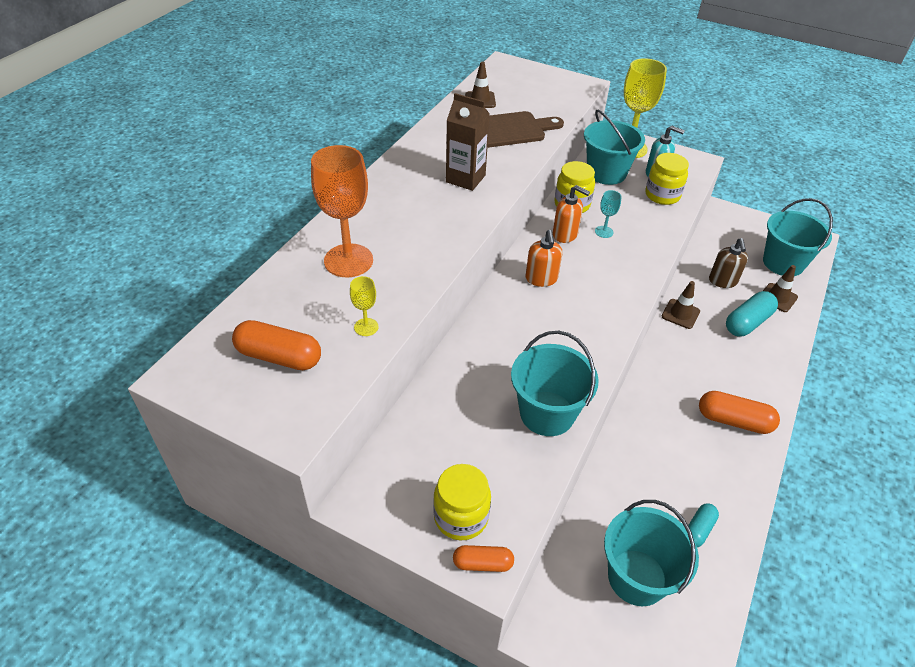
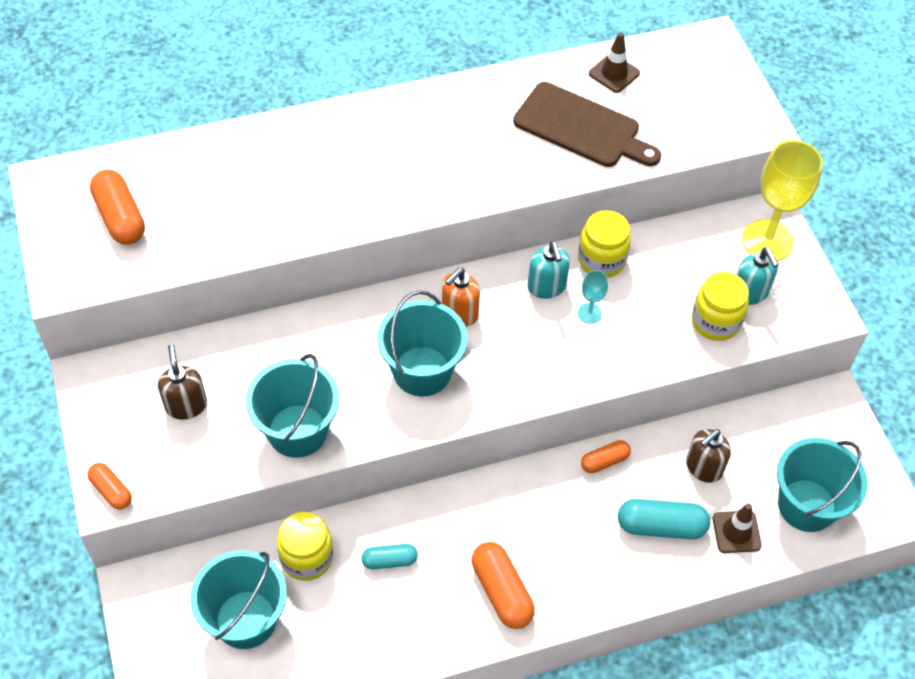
camera: 45 degrees right, 10 degrees up
orange goblet [311,145,373,278] -> none
yellow goblet [350,276,379,336] -> none
yellow jar [433,464,491,540] -> yellow jar moved to [277,512,333,581]
brown carton [446,93,490,191] -> none
orange soap dispenser [553,185,590,243] -> turquoise soap dispenser [527,241,570,299]
turquoise bucket [584,109,645,185] -> turquoise bucket moved to [377,290,468,397]
brown traffic cone [662,281,700,329] -> orange capsule [581,440,631,473]
turquoise capsule [688,503,719,547] -> turquoise capsule moved to [361,544,418,569]
none -> brown soap dispenser [158,344,207,420]

